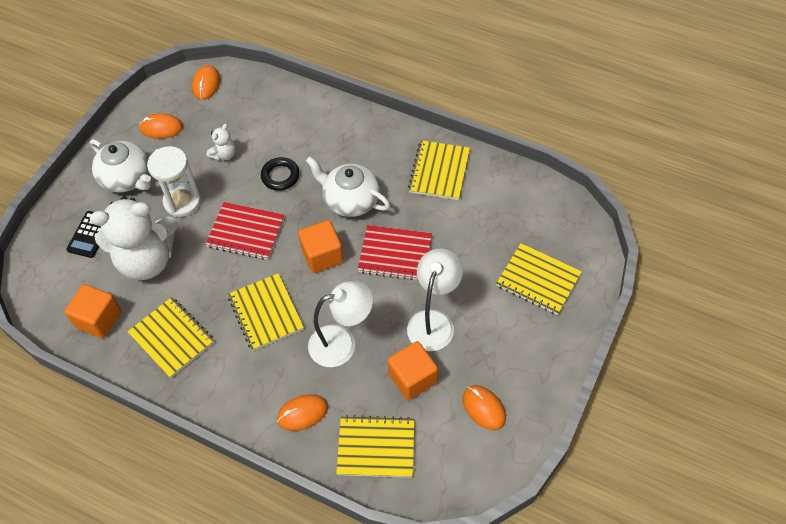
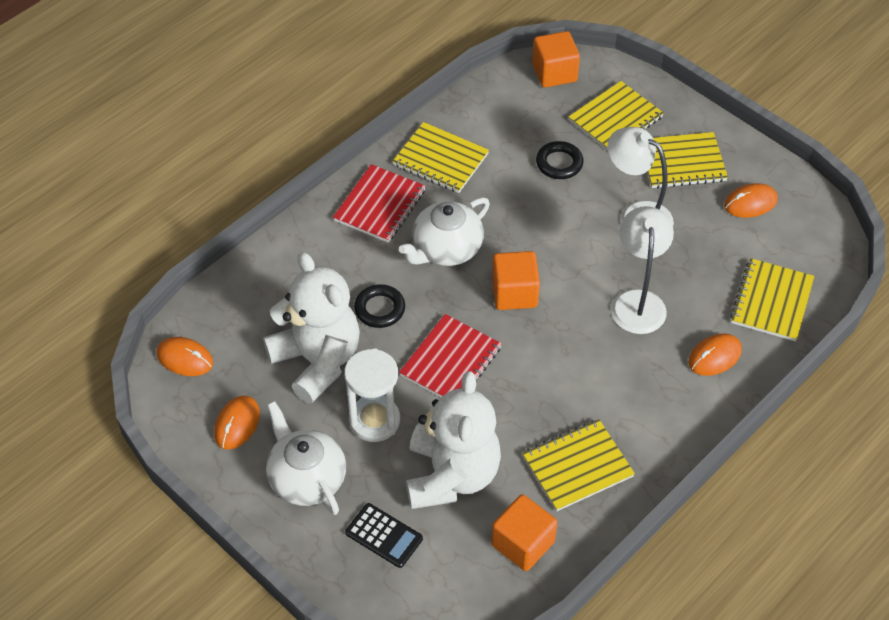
camera: 75 degrees left, 5 degrees down
white teapot [90,139,151,193] -> white teapot turned 90 degrees counterclockwise [266,401,346,515]
white teddy bear [207,124,236,161] -> white teddy bear [263,252,360,404], size x2.38
yellow notebook [228,273,304,351] -> yellow notebook moved to [647,132,728,188]
orange mouse [277,394,328,431] -> orange mouse turned 60 degrees clockwise [688,333,742,376]
red notebook [357,225,432,280] -> red notebook moved to [333,164,425,242]
orange cube [387,341,438,400] -> orange cube moved to [532,31,580,88]
none -> black ring [536,141,584,179]

